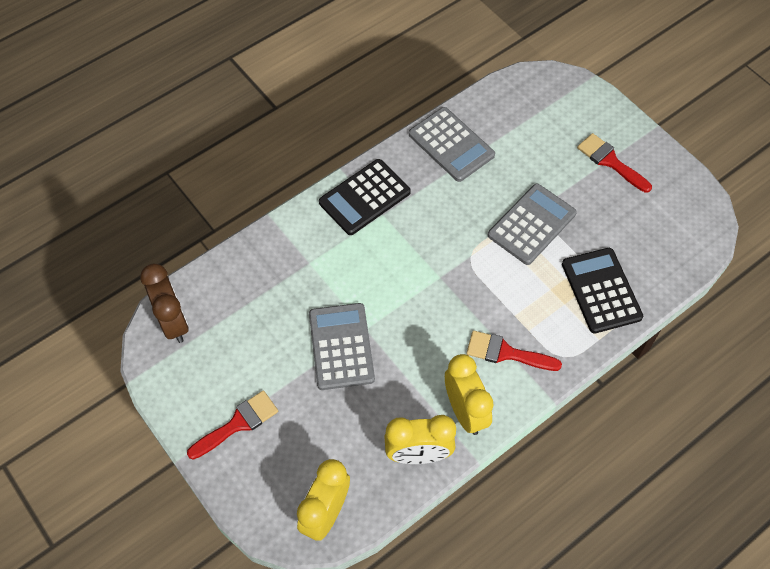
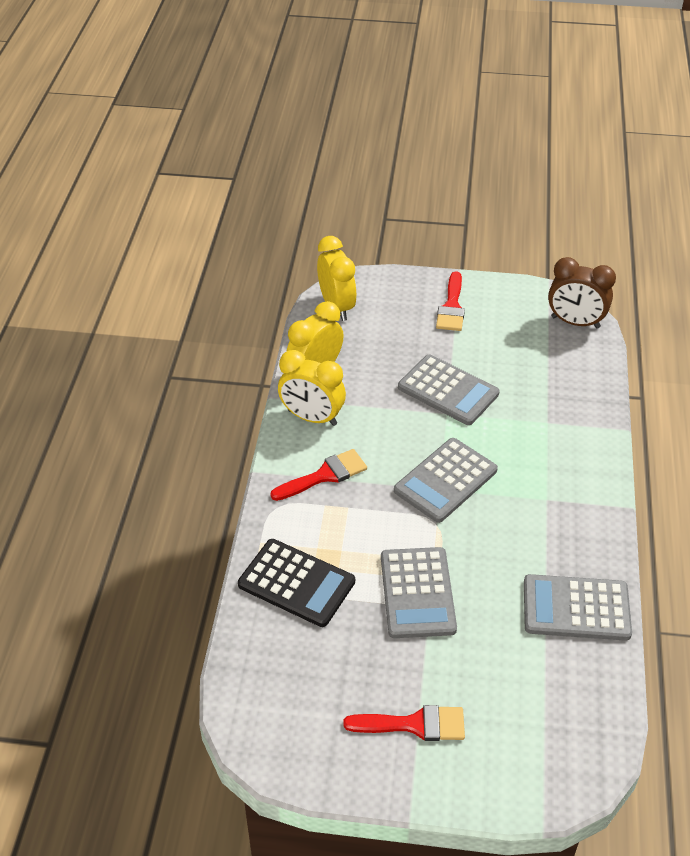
camera: 135 degrees right, 15 degrees down
black calculator [319,159,411,235] -> none
none -> grey calculator [394,438,498,523]

